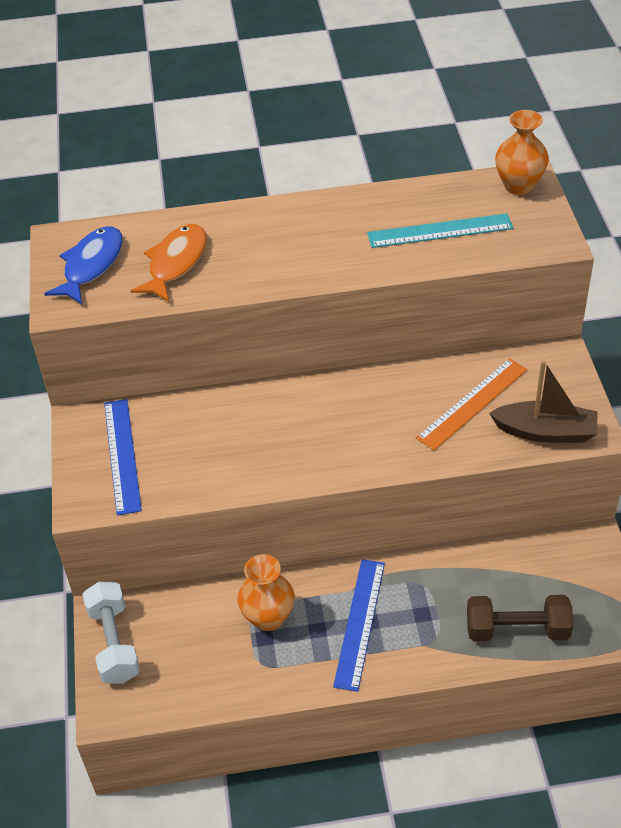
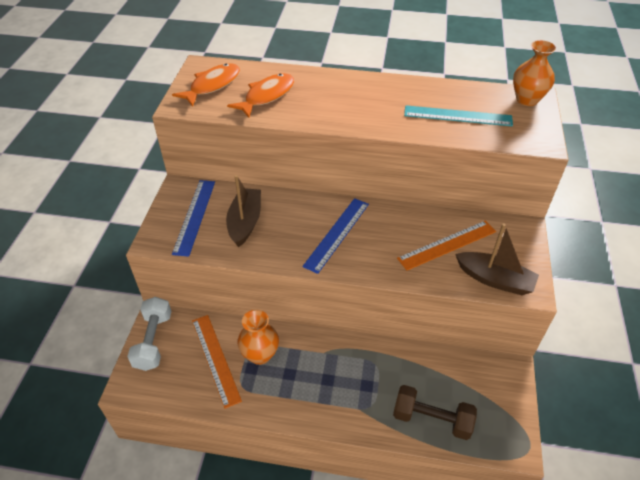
camera: 15 degrees right, 0 degrees up
blue fish [44,227,123,304] -> orange fish [172,63,240,107]
blue ruler [333,559,385,692] -> blue ruler moved to [302,198,369,274]
none -> orange ruler [192,315,242,409]
none -> brown boat [226,175,261,247]

